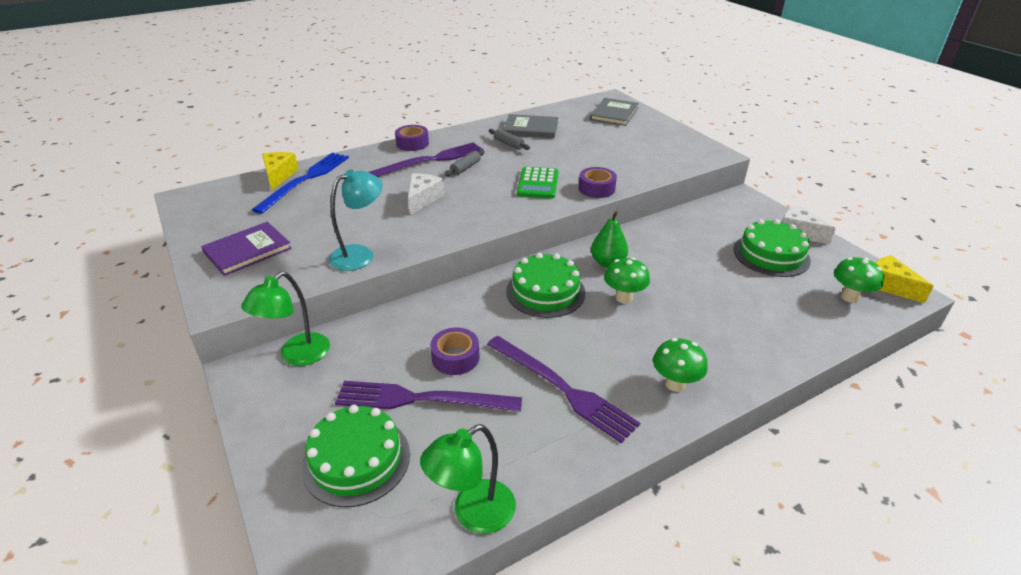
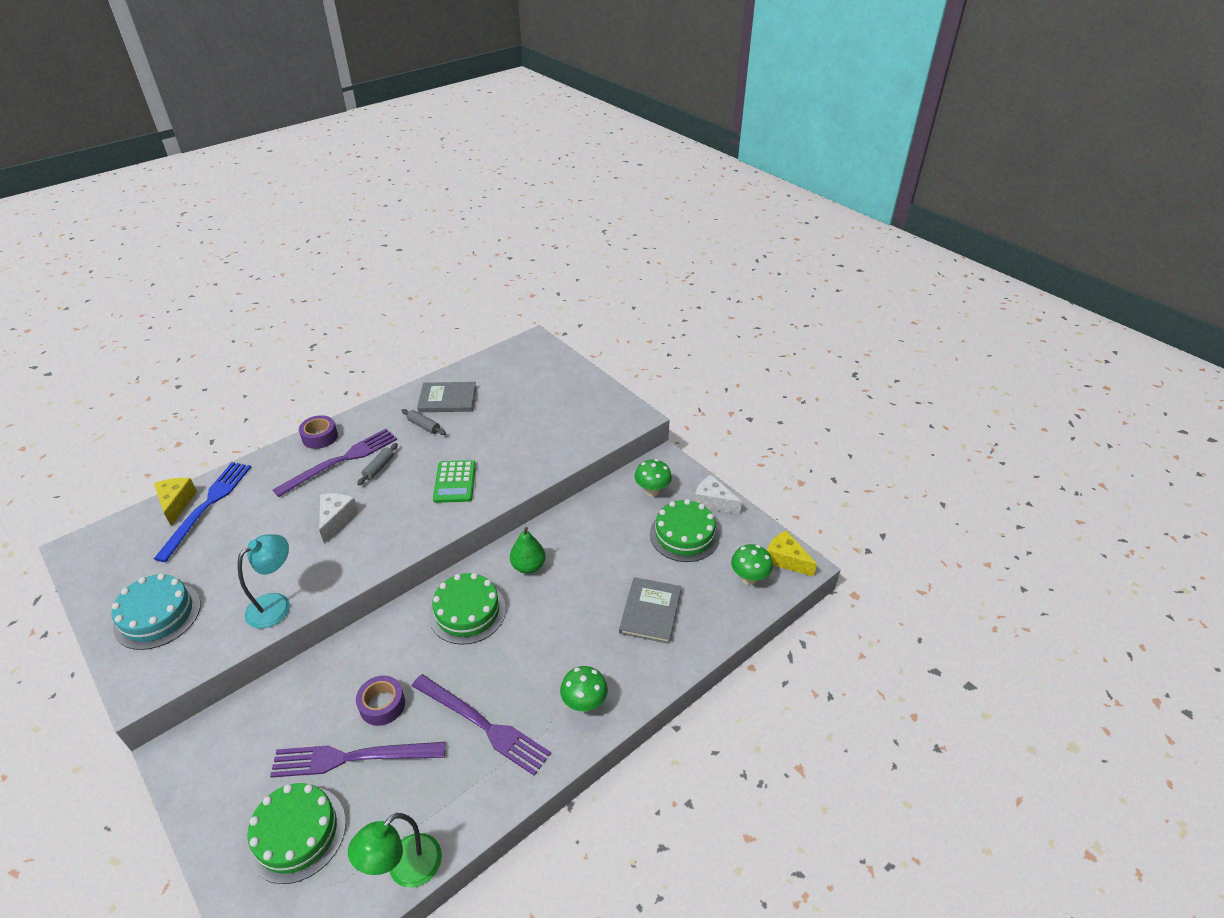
camera: 10 degrees left, 5 degrees up
purple book [201,222,292,276] -> turquoise cake [111,573,201,650]
green lamp [241,271,330,366] -> none
purple tape [579,167,617,198] -> none
grey book [590,98,639,126] -> grey book moved to [619,577,682,644]
green mushroom [604,257,650,304] -> green mushroom moved to [635,459,672,497]

